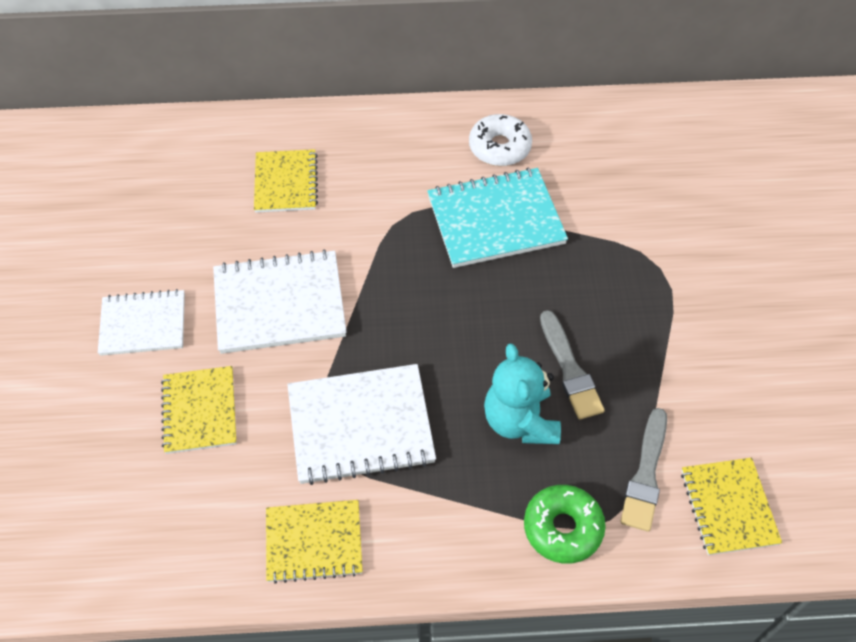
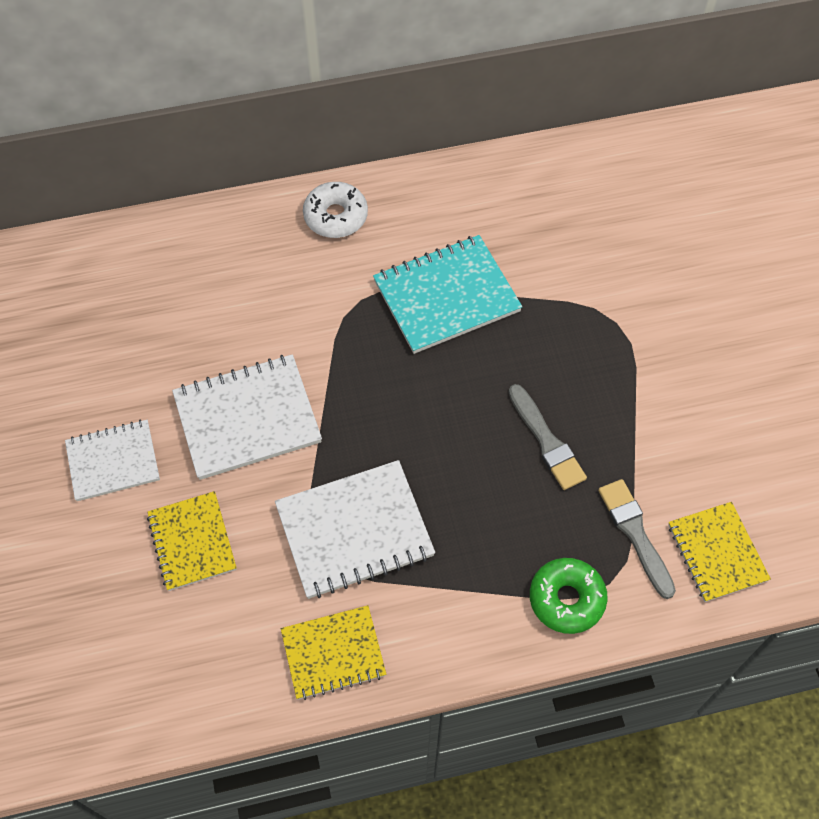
camera: 10 degrees left, 5 degrees up
yellow notebook [254,149,318,213] -> none
white donut [469,114,532,166] -> white donut moved to [303,182,368,238]
turquoise teddy bear [484,343,561,444] -> none
grey brush [620,408,667,532] -> grey brush turned 150 degrees clockwise [598,479,676,599]

